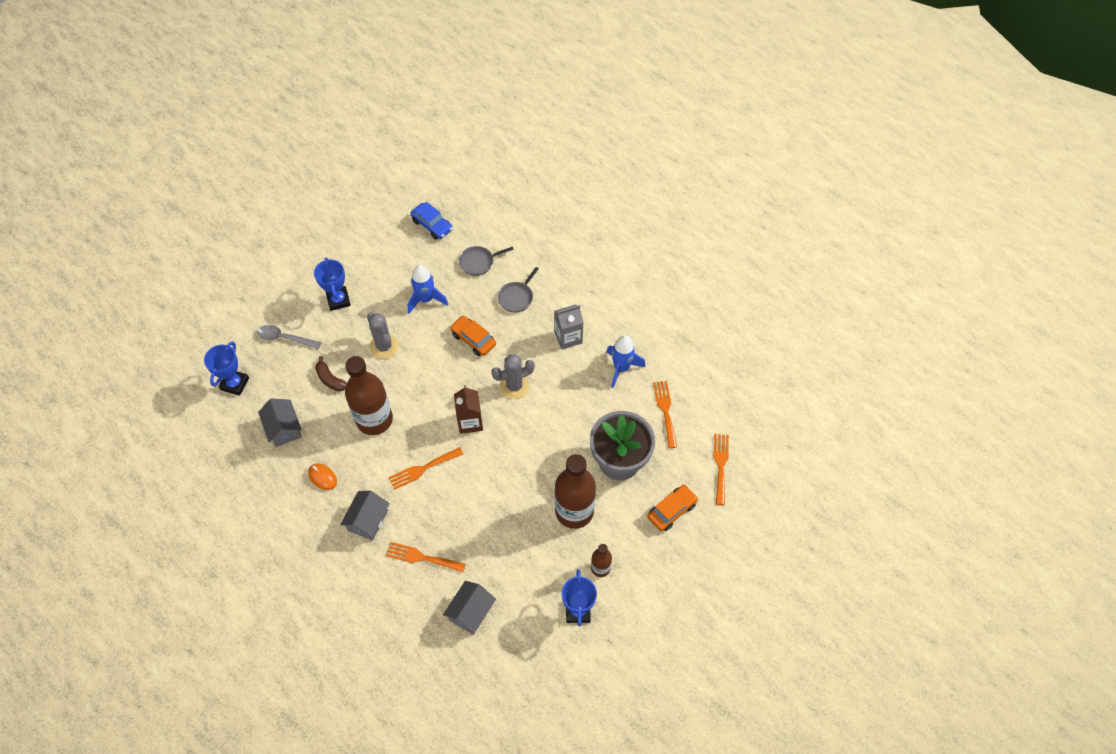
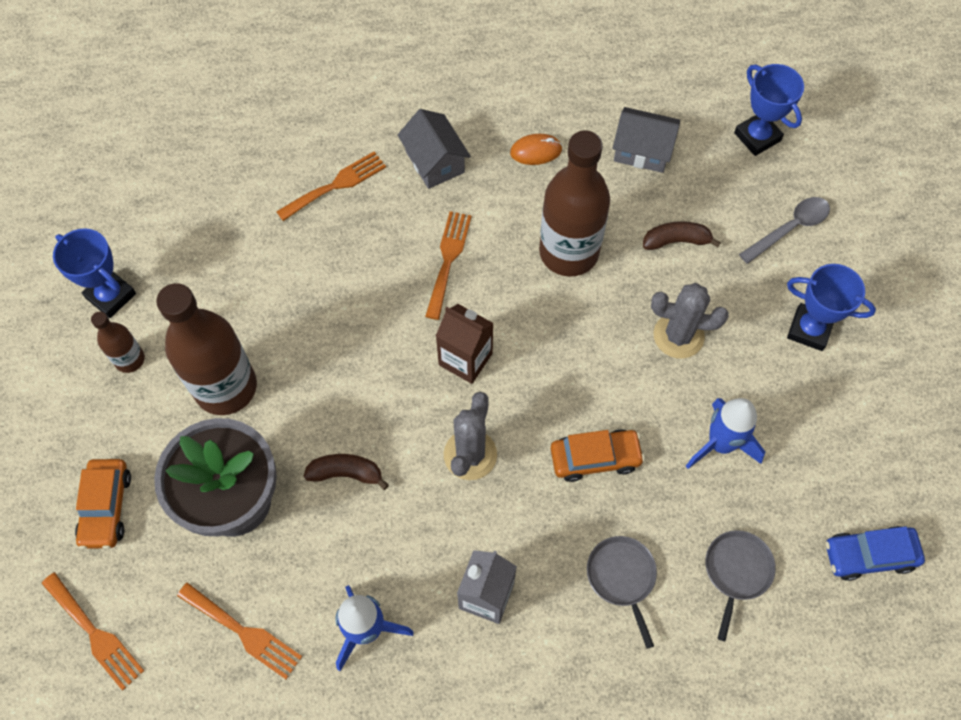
camera: 130 degrees right, 5 degrees up
grey house [443,581,496,635] -> none
none -> brown banana [304,454,389,490]

